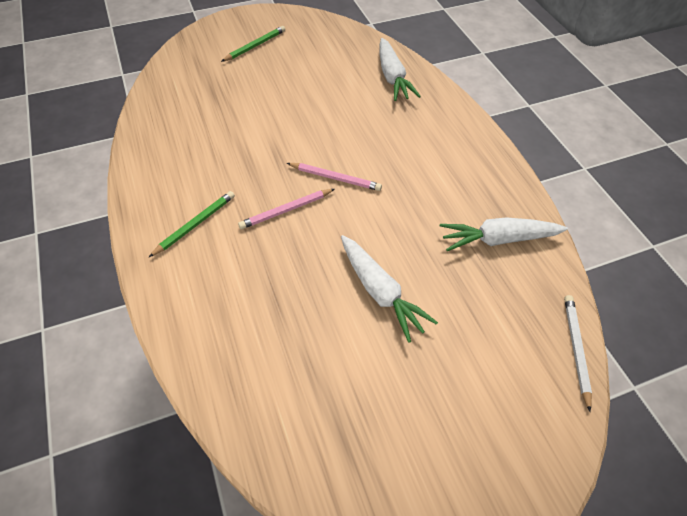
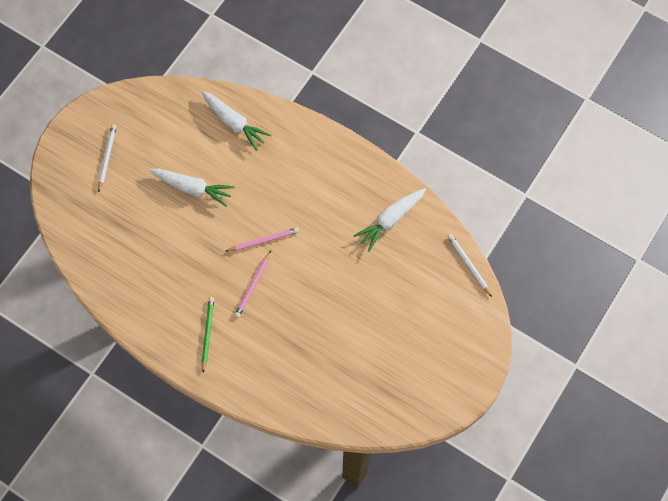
camera: 35 degrees left, 15 degrees up
green pencil [221,26,285,62] -> white pencil [98,124,116,193]
white carrot [341,235,438,343] -> white carrot moved to [149,169,235,207]

